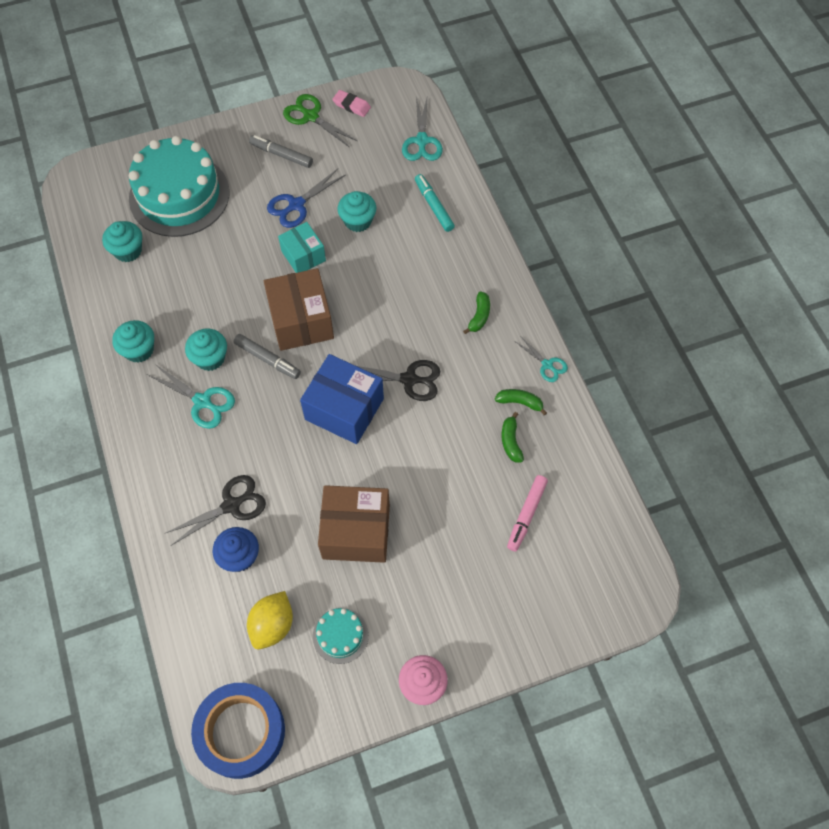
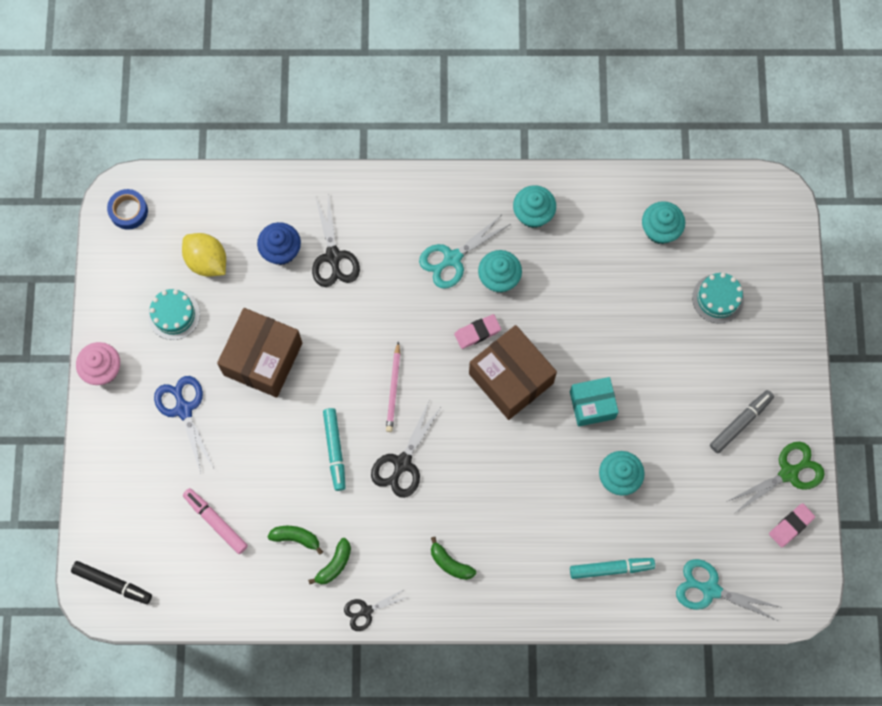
camera: 110 degrees right, 10 degrees up
turquoise cake [129,136,230,237] -> turquoise cake [692,273,744,324], size x0.45
blue tape [191,683,285,779] -> blue tape [107,189,148,230], size x0.50
grey marker [234,334,301,379] -> pink eraser [454,314,501,349]
brown box [264,268,334,351] -> brown box turned 45 degrees clockwise [469,325,557,420]
blue scissors [267,169,345,228] -> blue scissors moved to [154,376,214,474]
blue box [300,354,384,444] -> pink pencil [386,341,400,432]
turquoise scissors [516,337,568,382] -> black scissors [344,589,408,631]
none -> black marker [71,561,152,604]
none -> turquoise marker [323,408,346,491]

